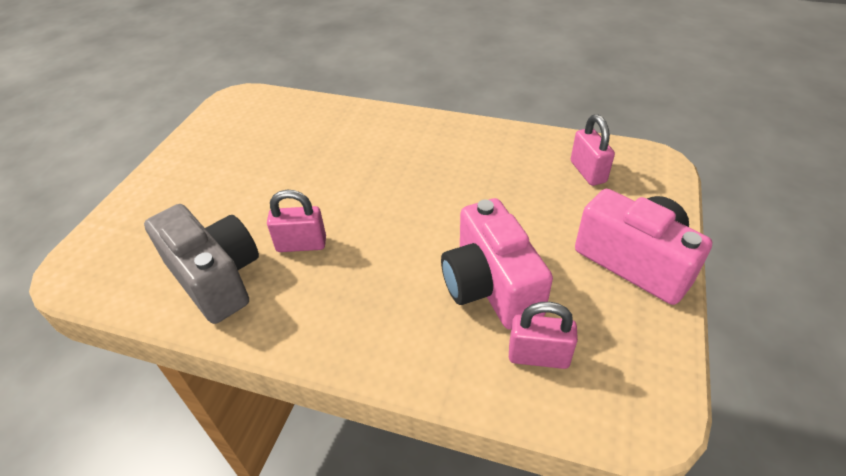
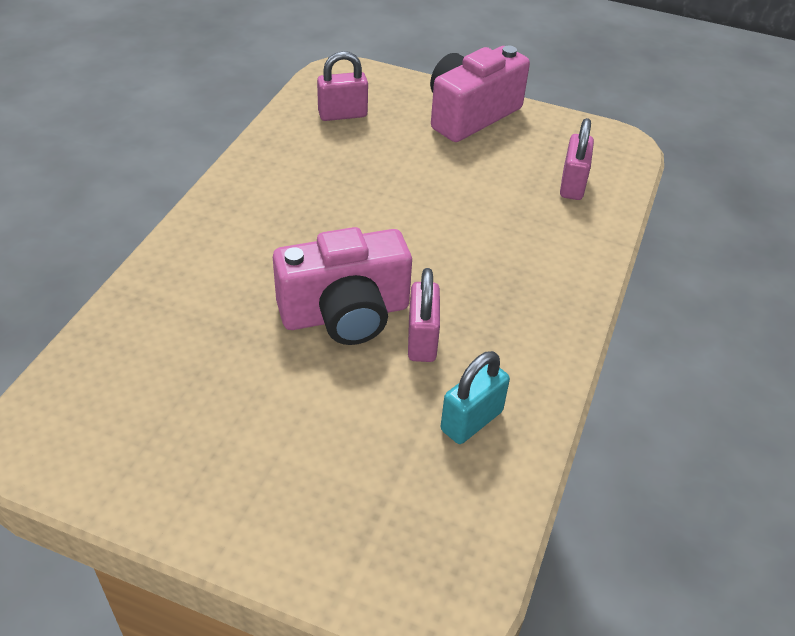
camera: 90 degrees left, 0 degrees up
grey camera [144,204,259,324] -> turquoise padlock [441,351,510,444]
pink camera [441,198,553,329] -> pink camera moved to [273,227,412,345]

